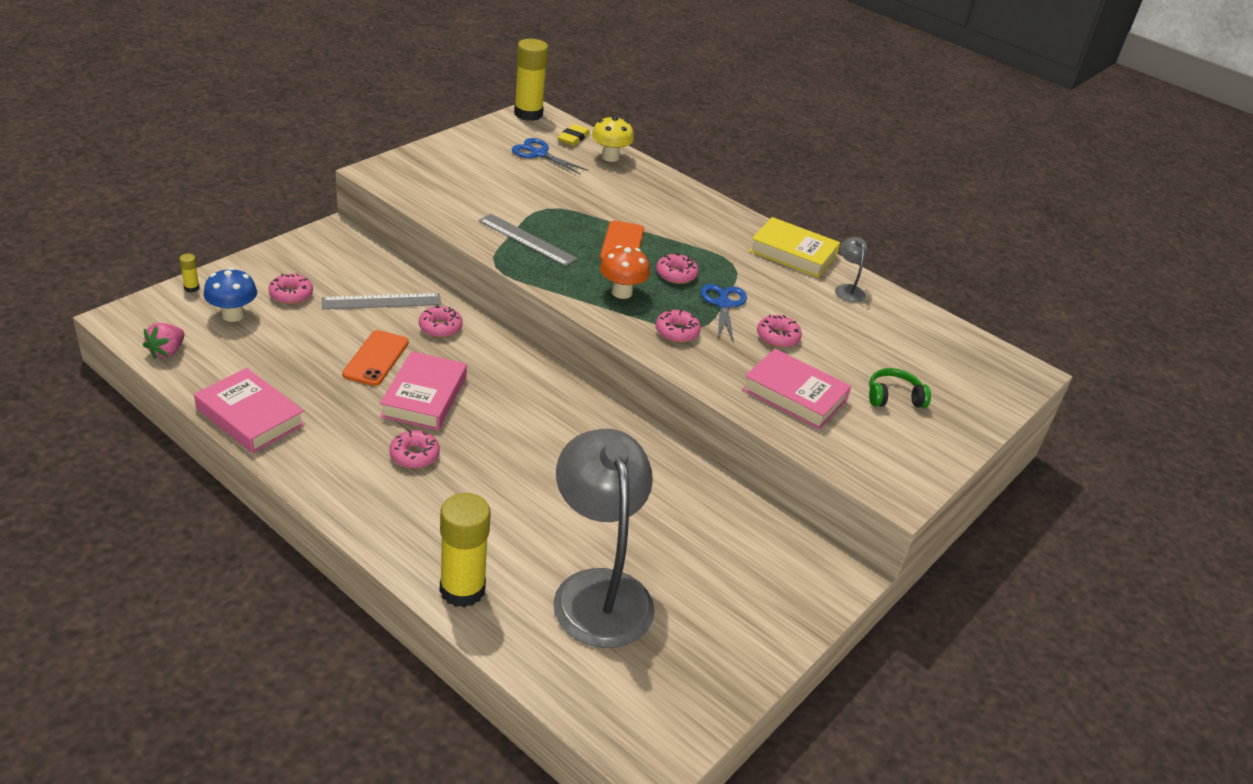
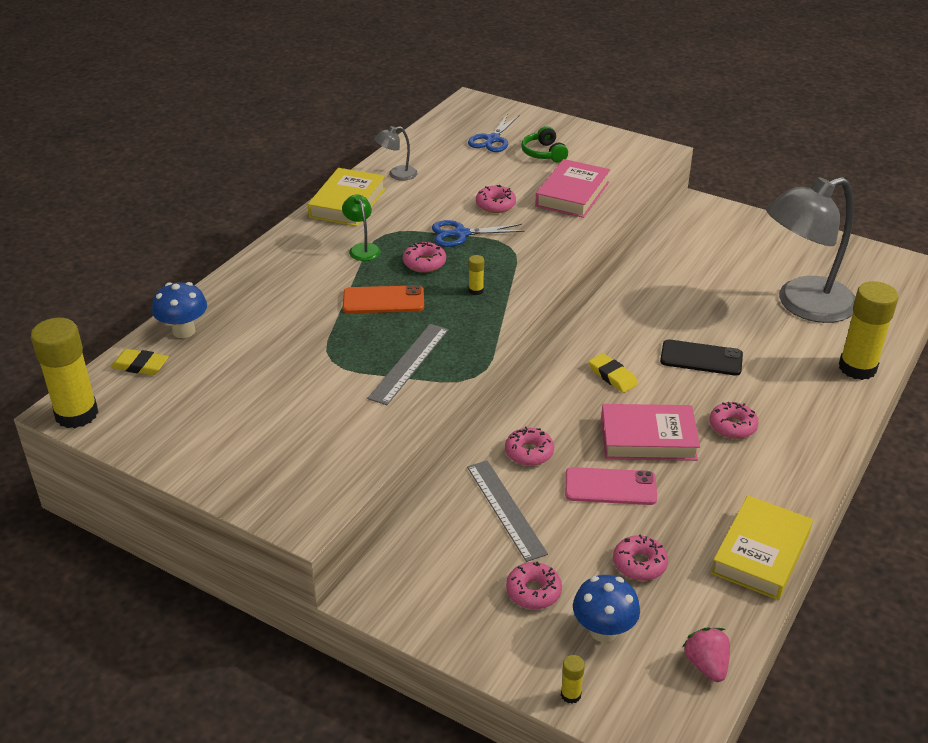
camera: 95 degrees left, 0 degrees up
pink strawberry [143,323,185,359] -> pink strawberry turned 120 degrees counterclockwise [683,627,730,682]
pink book [194,368,305,453] -> yellow book [711,495,813,600]
orange phone [342,330,409,386] -> pink phone [565,467,657,505]
blue scissors [512,138,589,175] -> blue scissors moved to [468,115,520,152]
yellow mushroom [592,116,634,162] -> blue mushroom [152,282,207,338]
orange mushroom [600,245,650,299] -> yellow glue stick [469,255,484,295]
pink donut [656,309,701,343] -> pink donut moved to [613,534,668,581]
none -> green lamp [342,194,381,261]
none -> yellow eraser [588,353,638,393]
none -> black phone [660,339,743,376]

